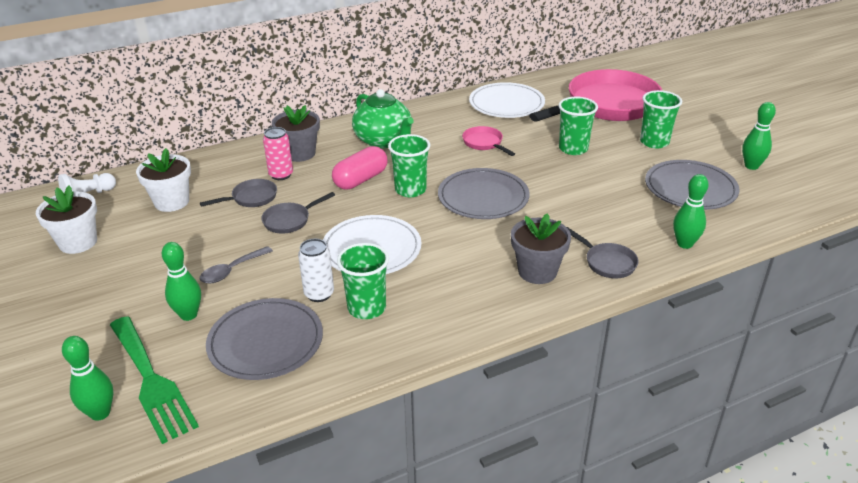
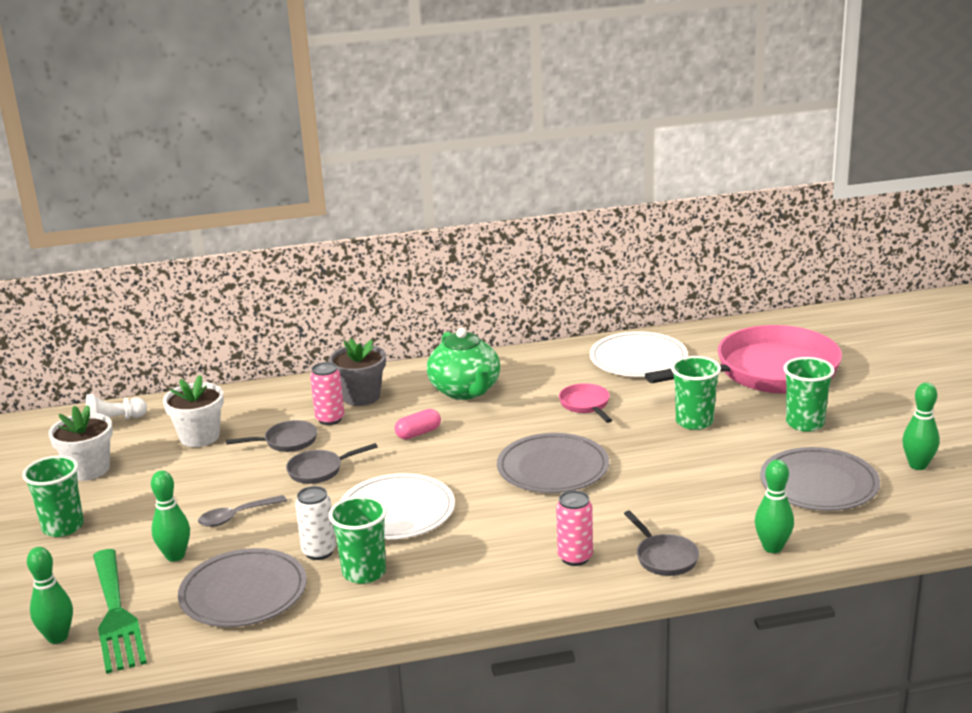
camera: 15 degrees right, 10 degrees down
pink capsule [332,146,387,190] -> pink capsule [395,409,441,439], size x0.64
green cup [388,134,430,197] -> green cup moved to [22,455,84,537]
grey flower pot [511,213,571,284] -> pink can [556,490,593,566]

